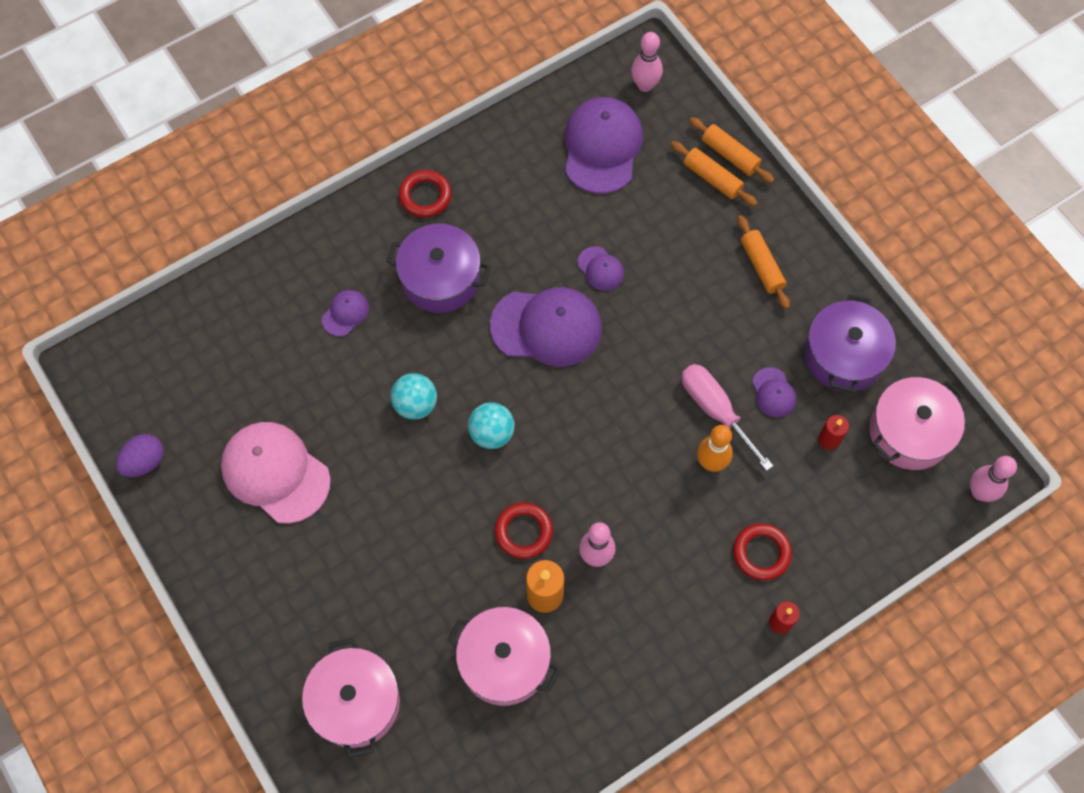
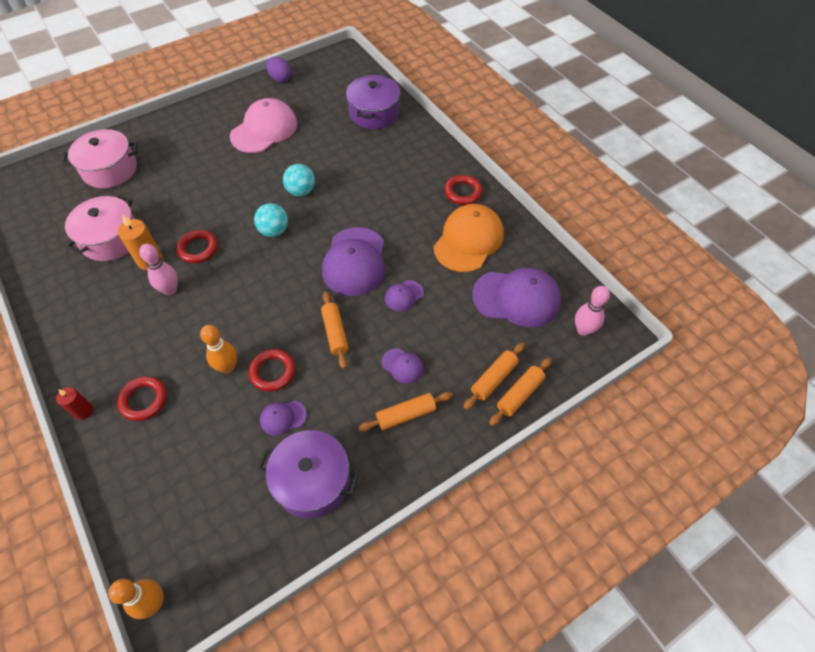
camera: 90 degrees right, 10 degrees down
purple cap [322,290,369,336] -> purple cap moved to [382,348,424,384]
purple pot [386,224,491,313] -> purple pot moved to [346,74,400,129]
pink screwdriver [682,364,773,471] -> red ring [248,349,296,392]
red candle [818,415,849,450] -> none
pink pot [869,377,965,470] -> none
pink bowling pin [970,456,1017,502] -> orange bowling pin [108,579,164,619]
none -> orange rolling pin [321,291,349,369]
none -> orange cap [433,204,504,272]

